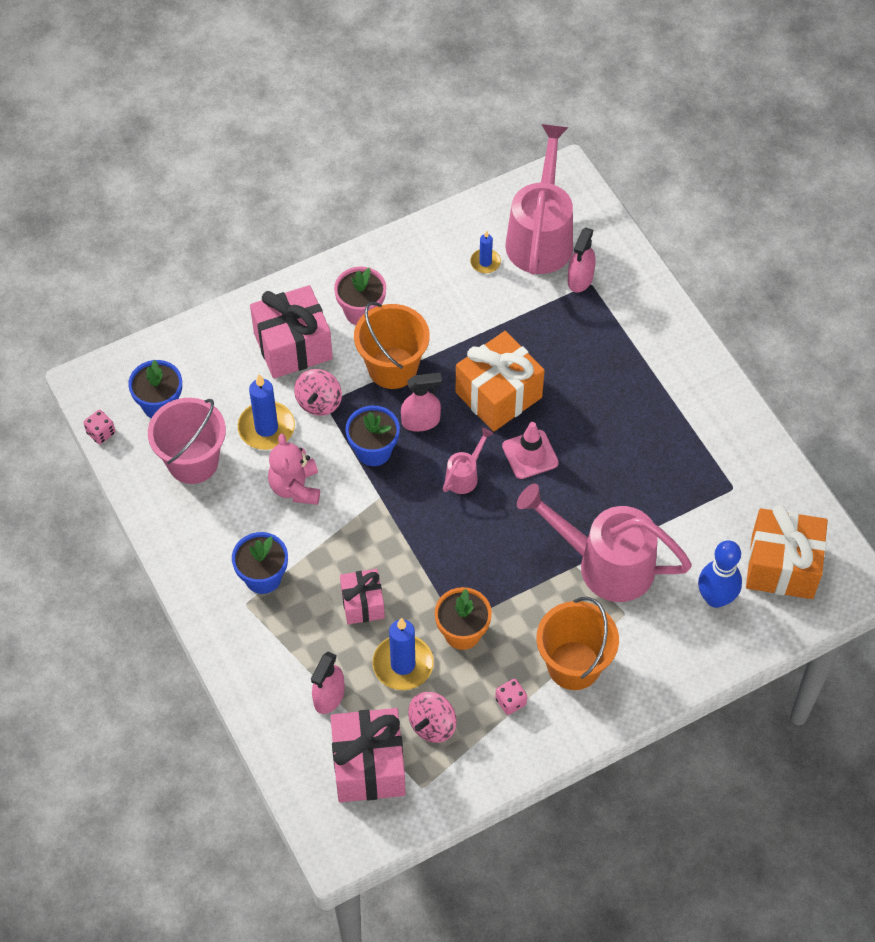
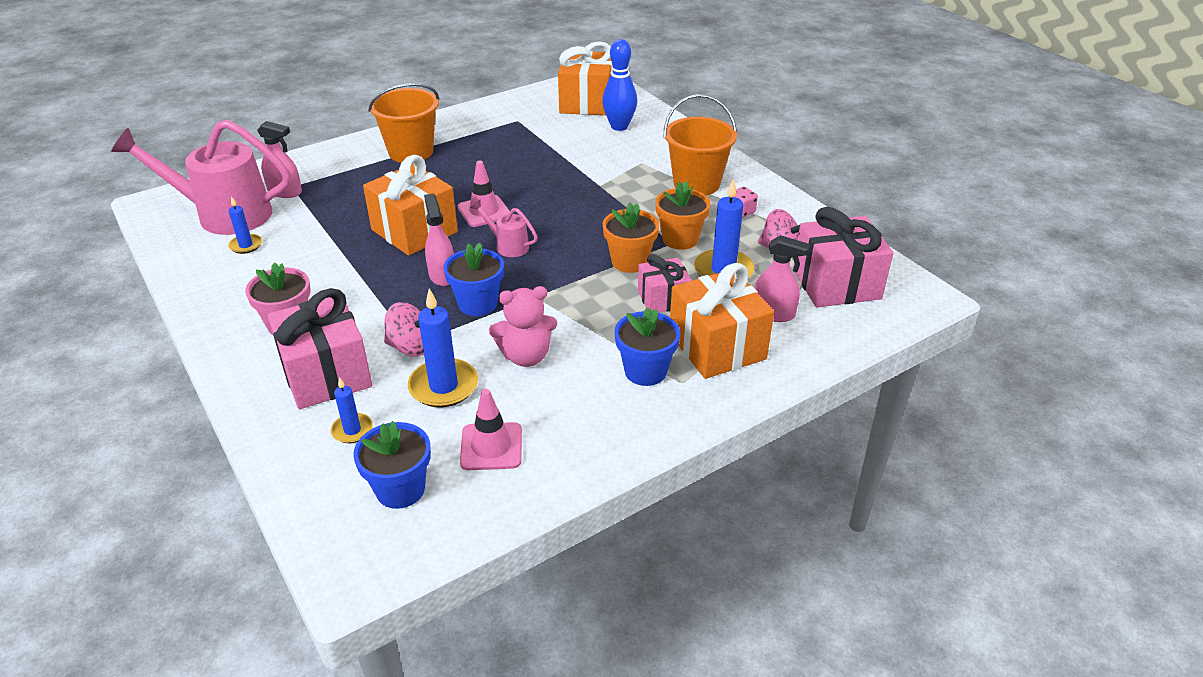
camera: 95 degrees left, 20 degrees down
pink dice [84,410,115,444] -> none
pink bucket [148,398,226,484] -> pink traffic cone [460,389,522,470]
orange bucket [354,302,430,389] -> orange bucket moved to [368,83,439,163]
pink watering can [517,484,692,602] -> none
none -> blue candle [331,377,373,443]
none -> orange flower pot [603,203,659,273]
none -> orange gift [670,263,774,379]

